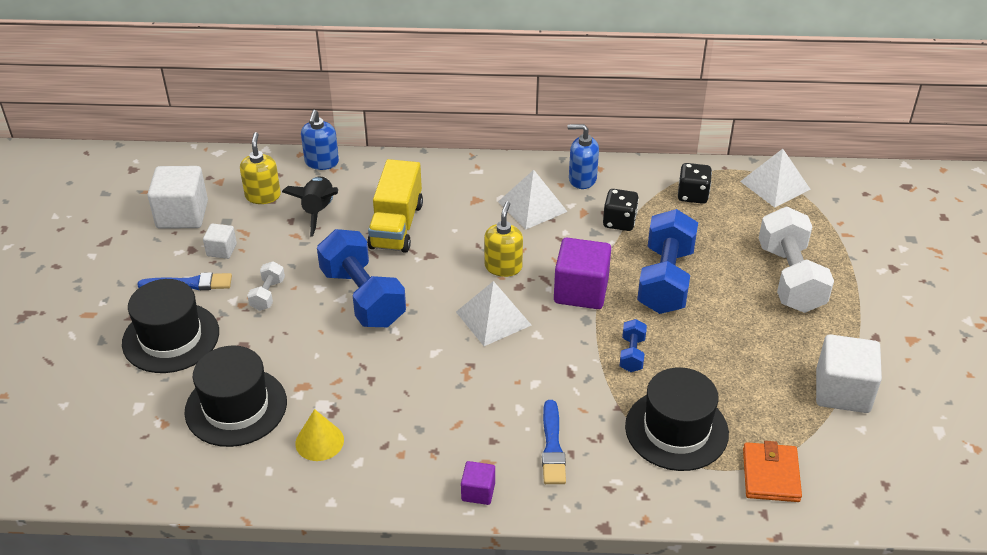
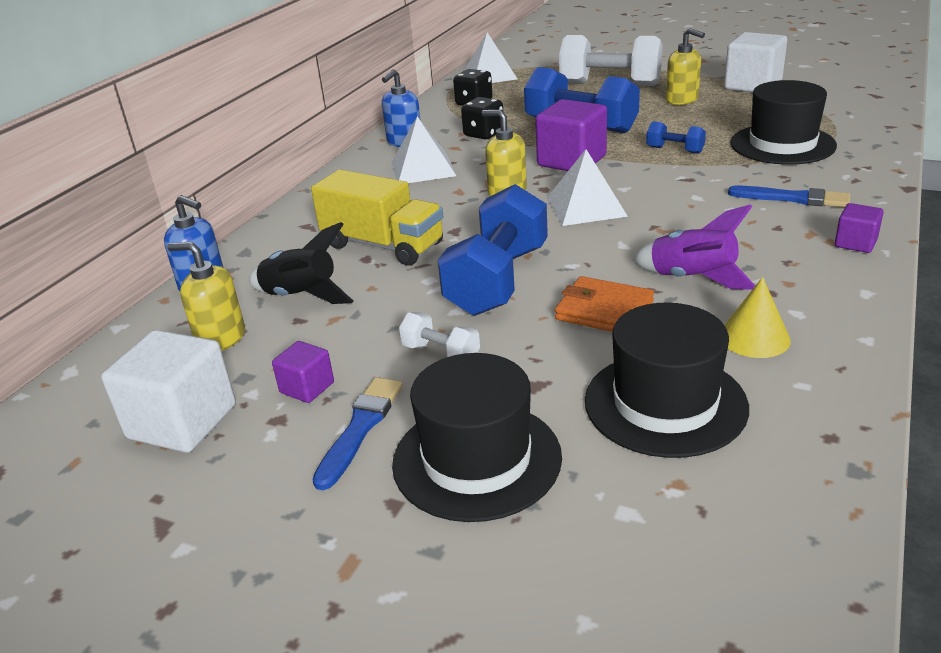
camera: 65 degrees left, 10 degrees down
white cube [203,223,237,259] -> purple cube [272,341,334,403]
blue dumbbell [317,229,406,327] -> blue dumbbell turned 60 degrees counterclockwise [438,184,548,316]
orange wallet [743,441,802,502] -> orange wallet moved to [555,276,654,332]
none -> purple rocket [632,204,755,290]
none -> yellow soap dispenser [666,28,705,105]

